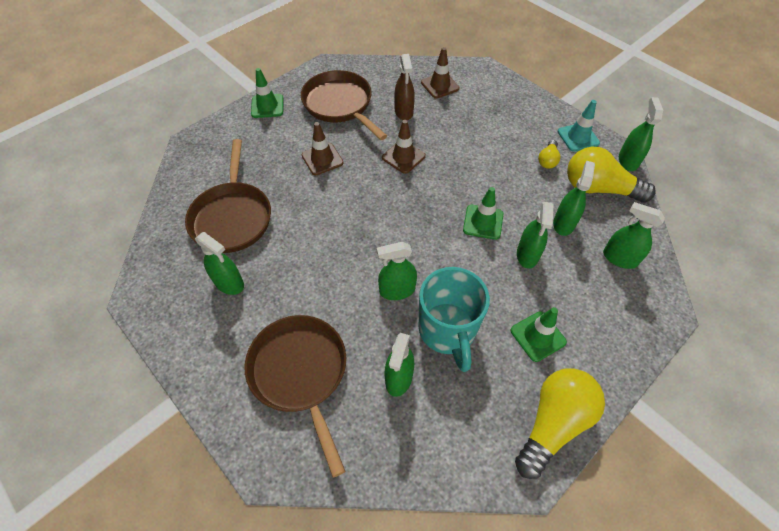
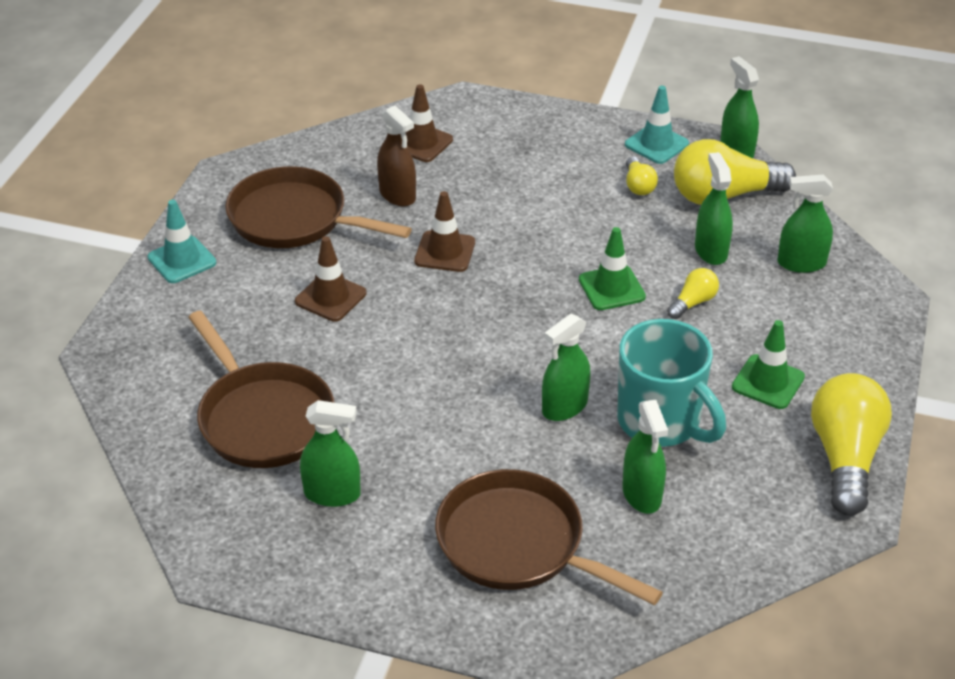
camera: 30 degrees left, 15 degrees down
green traffic cone [251,68,283,118] -> turquoise traffic cone [147,200,216,283]
green spray bottle [517,202,554,269] -> yellow light bulb [667,268,719,319]

